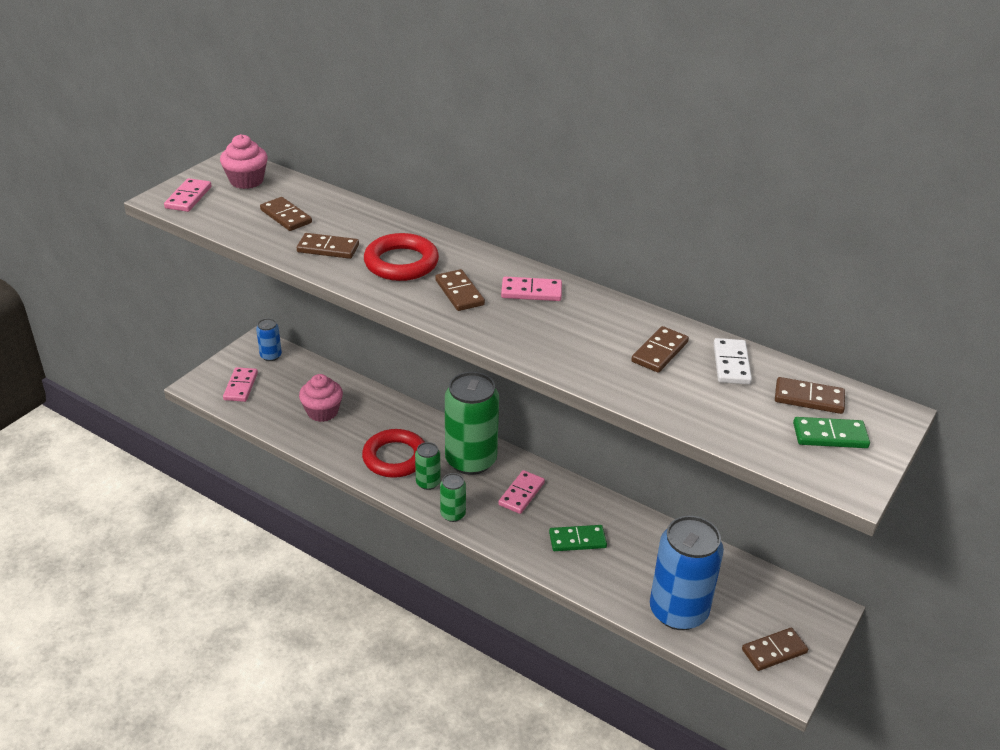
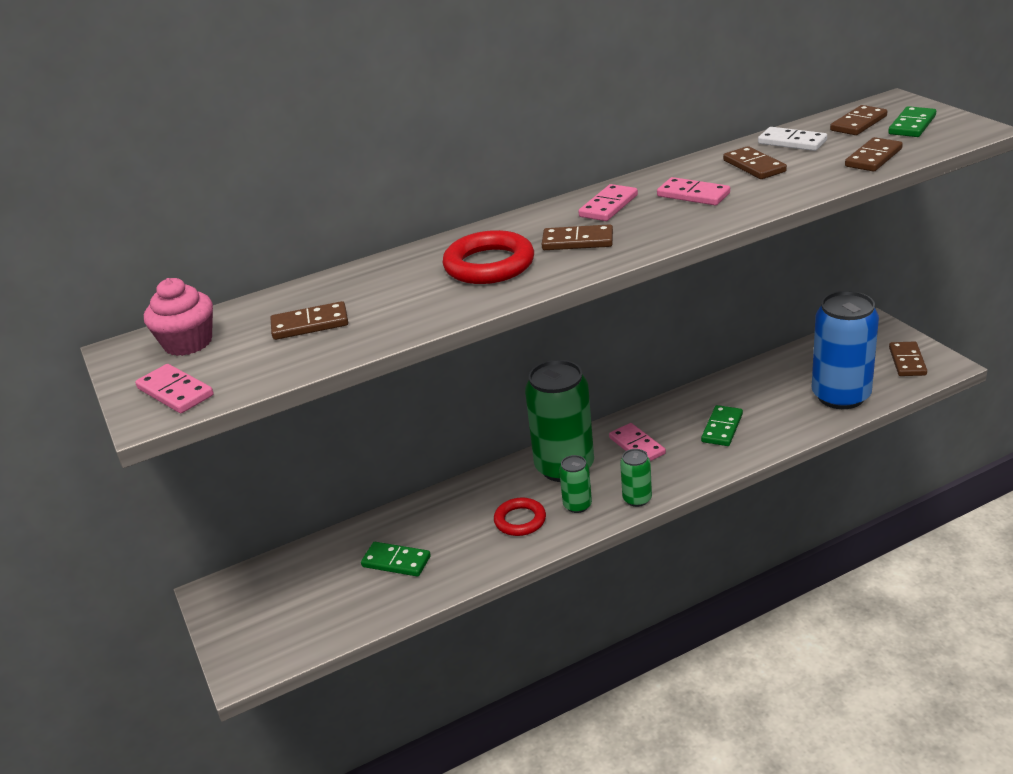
camera: 55 degrees left, 5 degrees down
pink domino [223,367,258,402] -> pink domino moved to [657,177,730,205]
blue can [256,318,282,361] -> none
brown domino [297,233,359,259] -> brown domino moved to [845,137,903,171]
pink cupcake [299,374,343,422] -> green domino [361,542,431,577]
red ring [362,429,425,478] -> red ring [494,497,546,536], size x0.66

